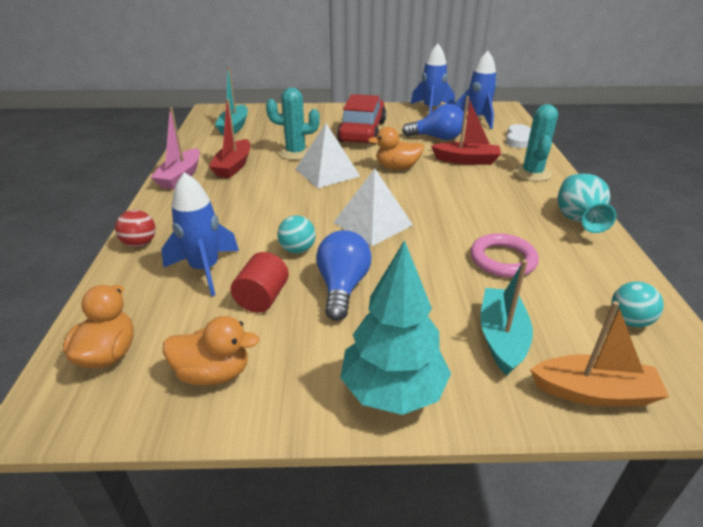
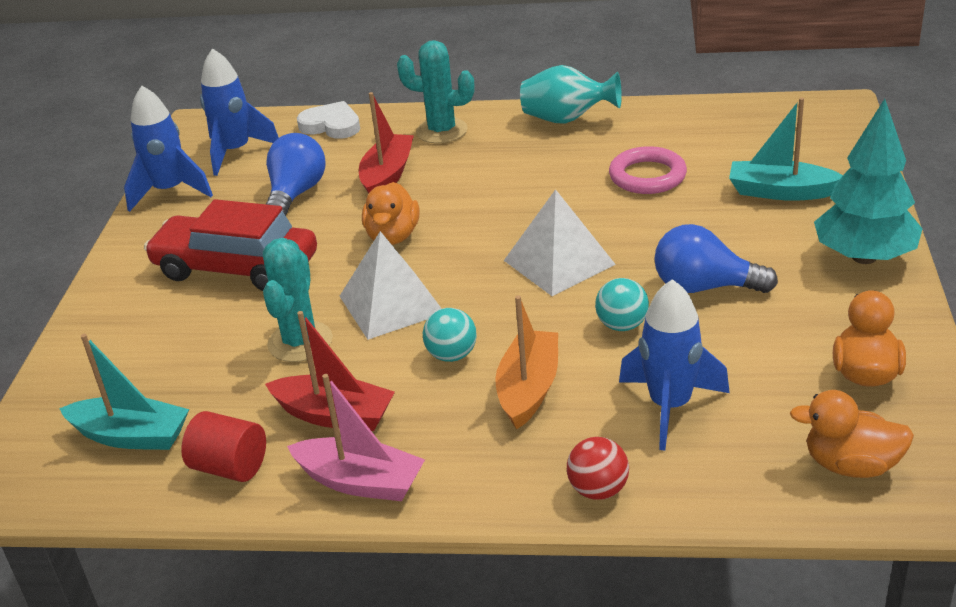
camera: 80 degrees left, 0 degrees up
red cylinder [231,252,289,313] -> red cylinder moved to [181,411,266,482]
orange boat [530,301,669,406] -> orange boat moved to [495,295,558,429]
turquoise ball [611,281,664,327] -> turquoise ball moved to [423,308,477,362]

